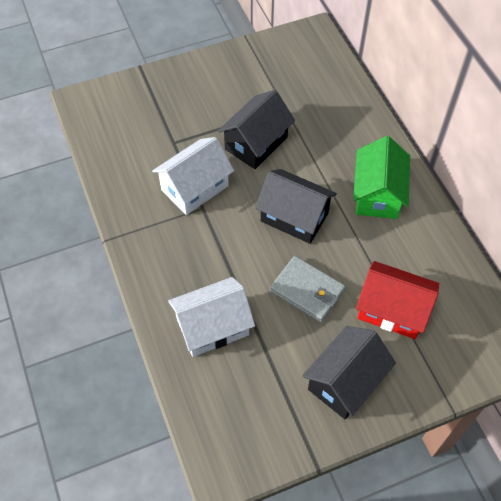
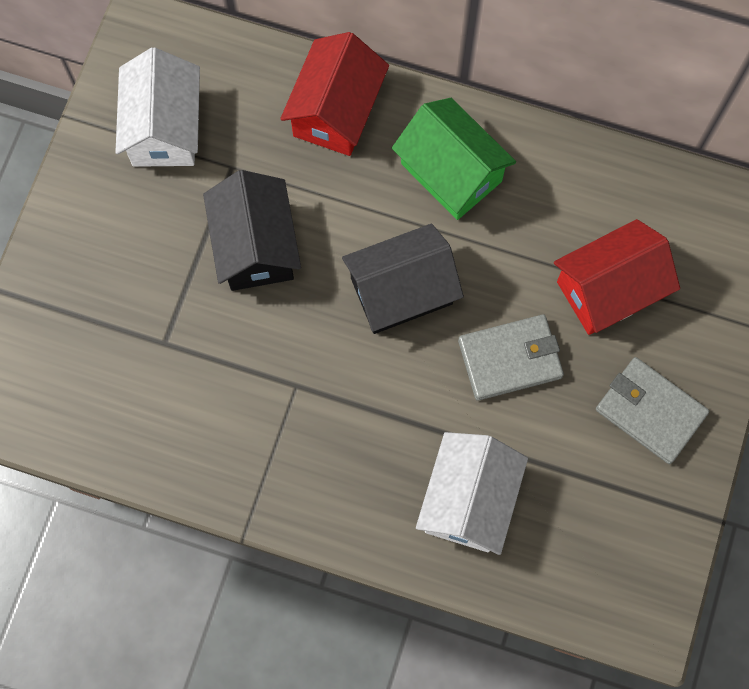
camera: 50 degrees left, 15 degrees up
white house [152,137,234,215] -> white house moved to [115,47,200,167]
black house [302,326,396,419] -> grey wallet [596,357,709,464]
none -> red house [280,32,389,156]

